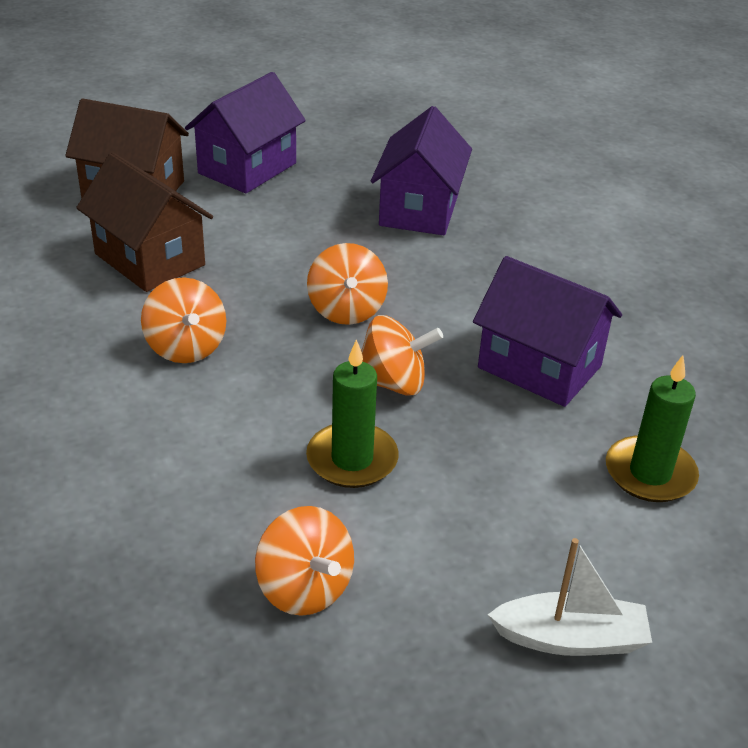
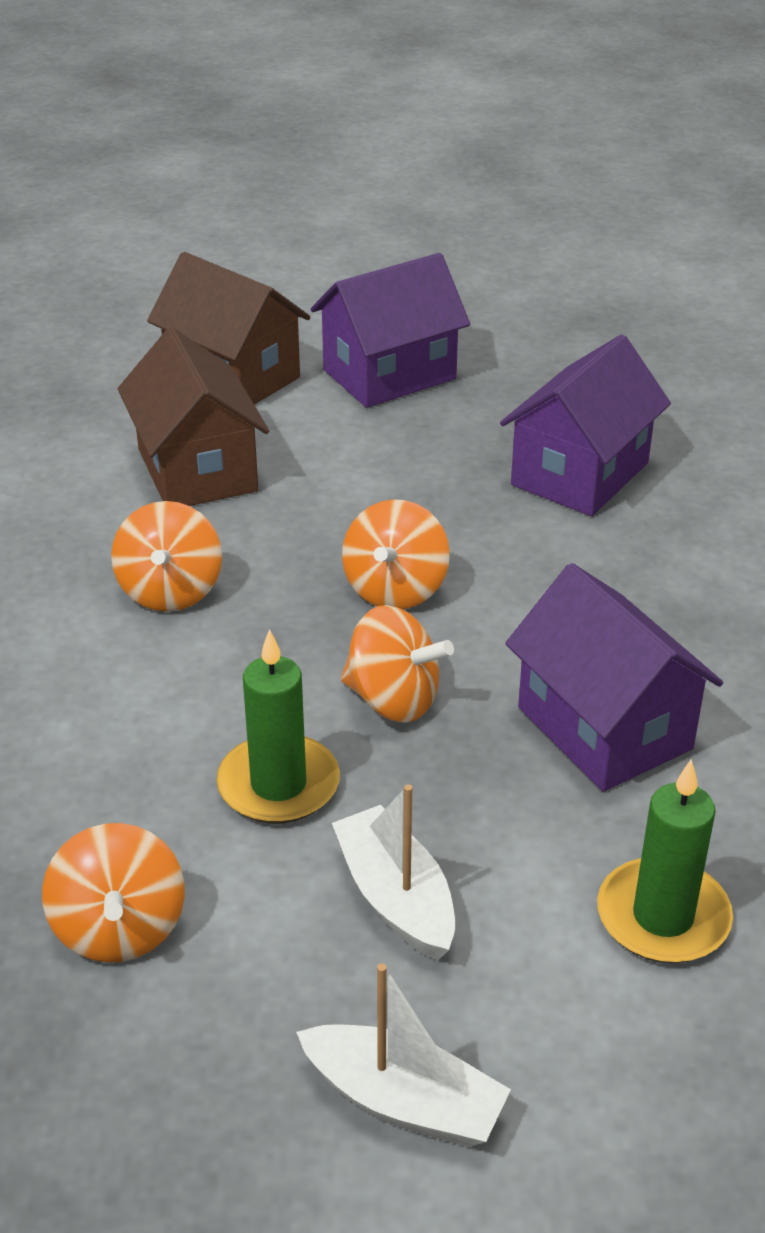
camera: 25 degrees right, 0 degrees up
none -> white boat [332,784,455,960]

